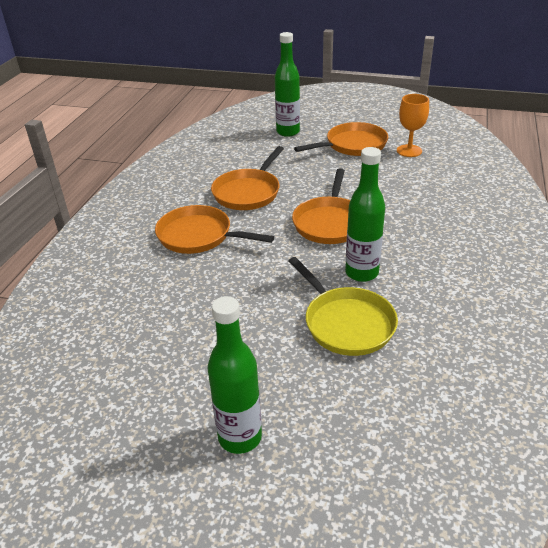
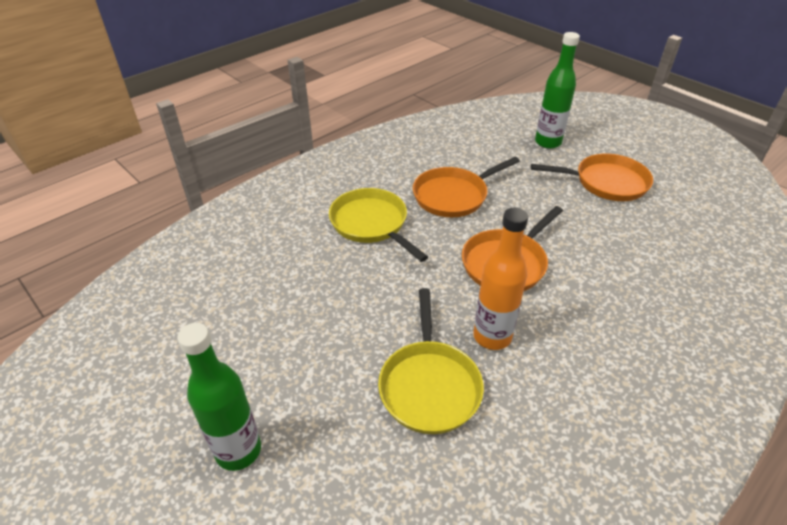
camera: 30 degrees right, 5 degrees up
orange pan [155,205,274,254] -> yellow pan [329,188,428,262]
green bottle [345,147,385,282] -> orange bottle [473,208,528,350]
orange goblet [397,94,429,157] -> none

